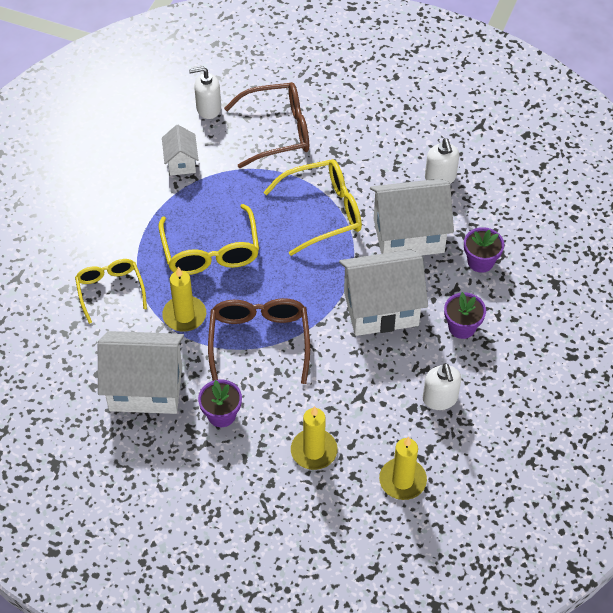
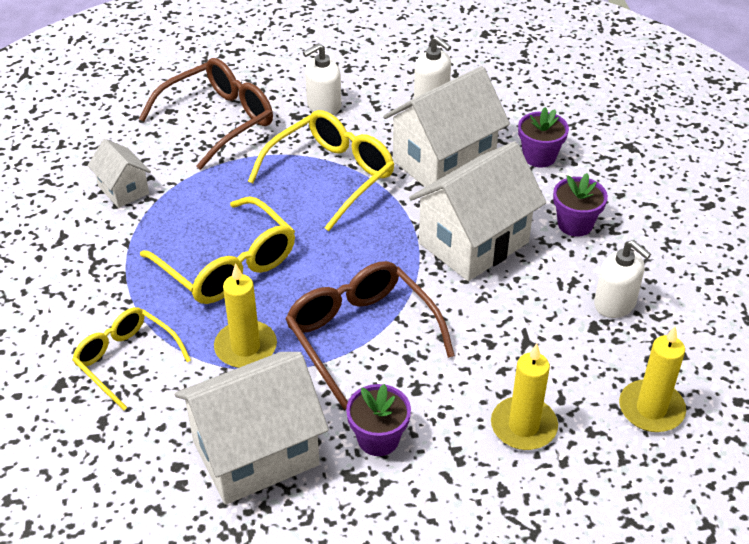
camera: 30 degrees left, 10 degrees down
white soap dispenser [189,67,221,119] -> white soap dispenser moved to [303,43,341,115]

